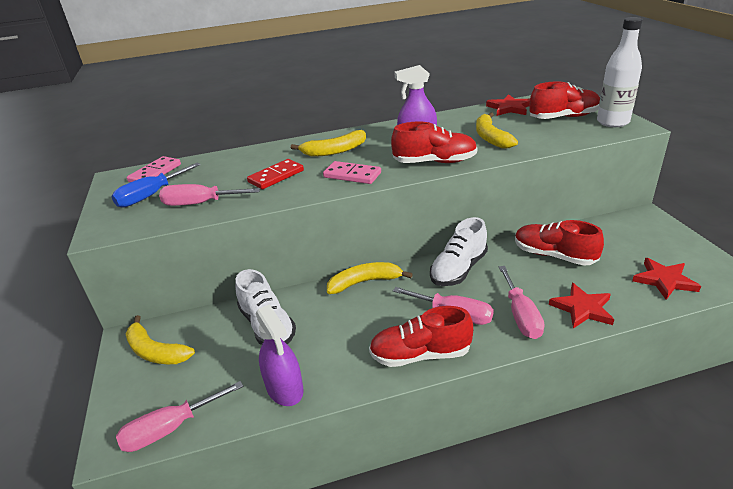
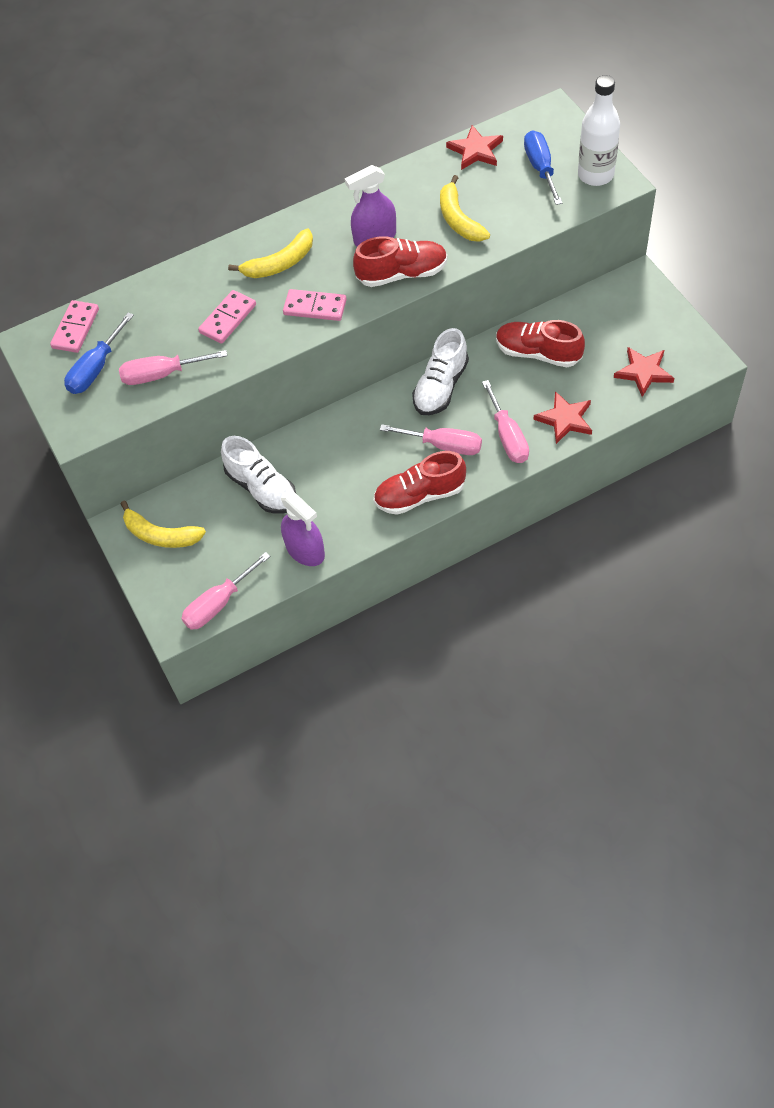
camera: 10 degrees left, 25 degrees up
red domino [247,159,304,189] -> pink domino [198,290,256,344]
yellow banana [327,262,413,294] -> none
red shoe [530,81,600,119] -> blue screwdriver [524,130,562,205]

